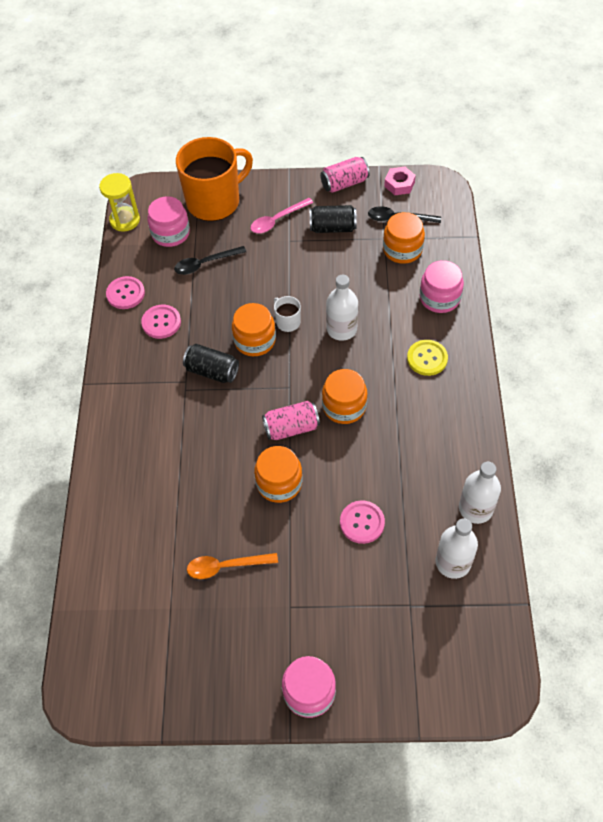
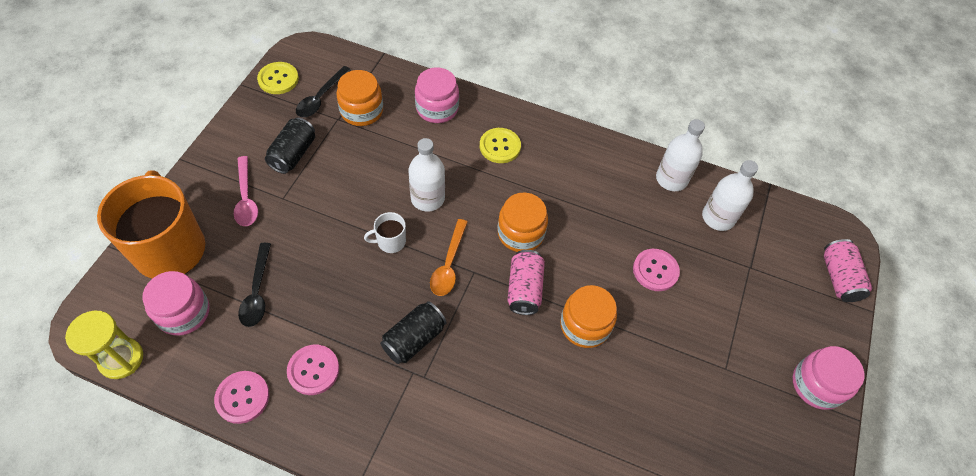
camera: 75 degrees left, 0 degrees up
orange spoon [187,553,278,579] -> orange spoon moved to [430,219,468,296]
orange jar [232,303,276,356] -> none
pink can [320,157,370,193] -> pink can moved to [824,239,872,302]
pink nut [384,166,416,195] -> yellow button [257,62,299,94]

